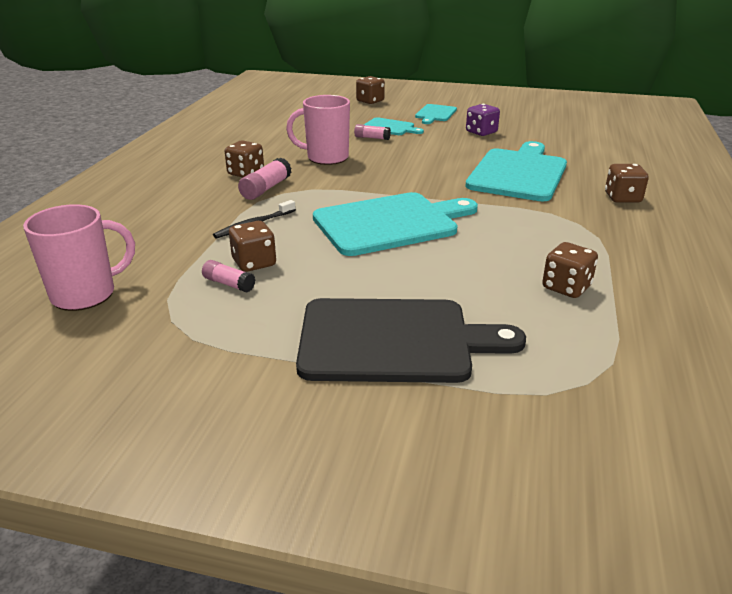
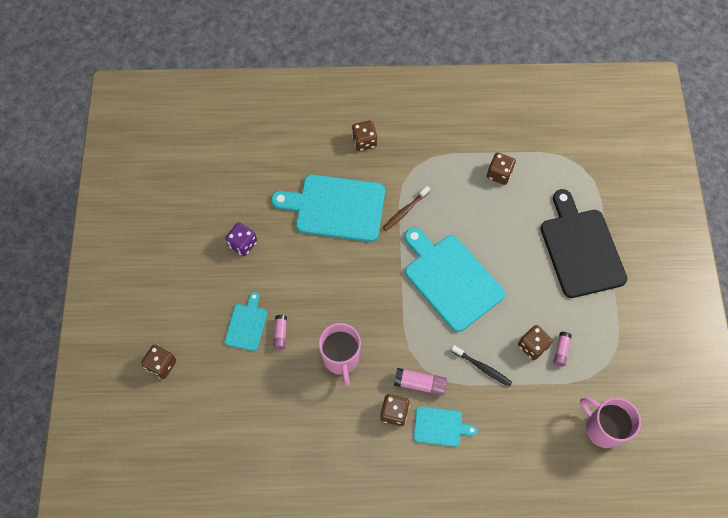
camera: 105 degrees left, 35 degrees up
turquoise cutting board [415,104,457,124] -> turquoise cutting board moved to [414,406,478,447]
none -> brown toothbrush [383,186,430,231]

